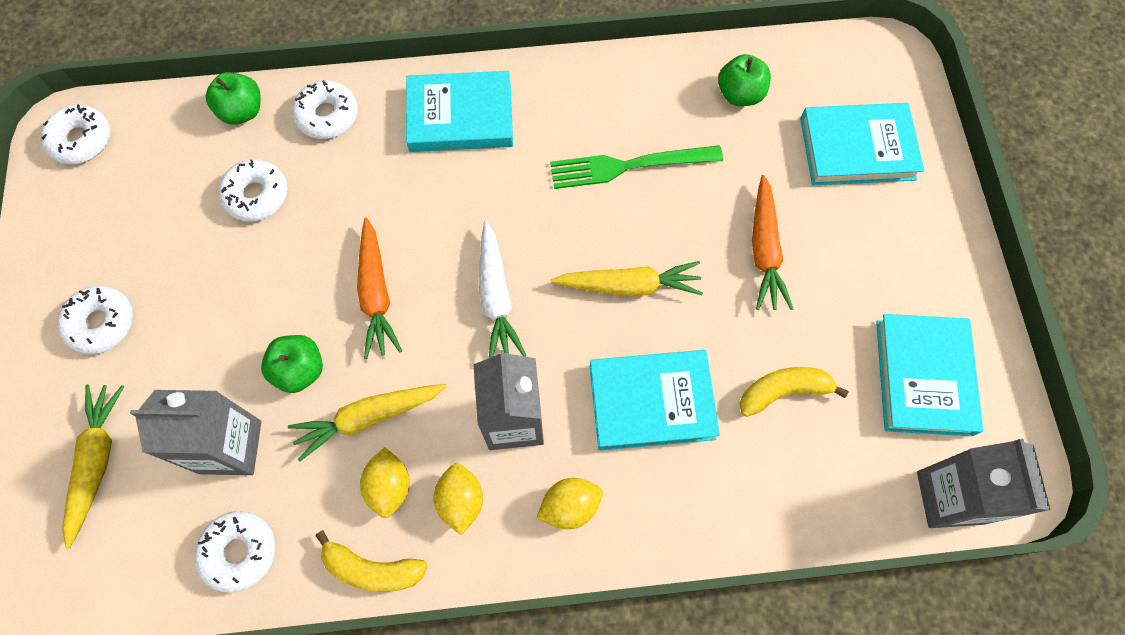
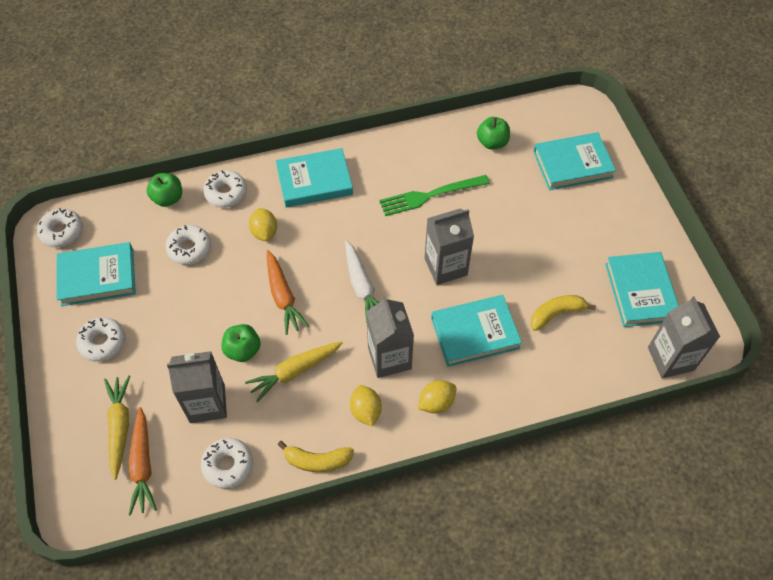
camera: 10 degrees left, 10 degrees down
yellow lemon [360,447,410,518] -> yellow lemon moved to [249,208,277,241]
yellow carrot [551,261,703,296] -> grey carton [425,208,474,285]
orange carrot [752,175,793,310] -> orange carrot moved to [129,407,157,516]
none -> turquoise book [57,242,136,306]

